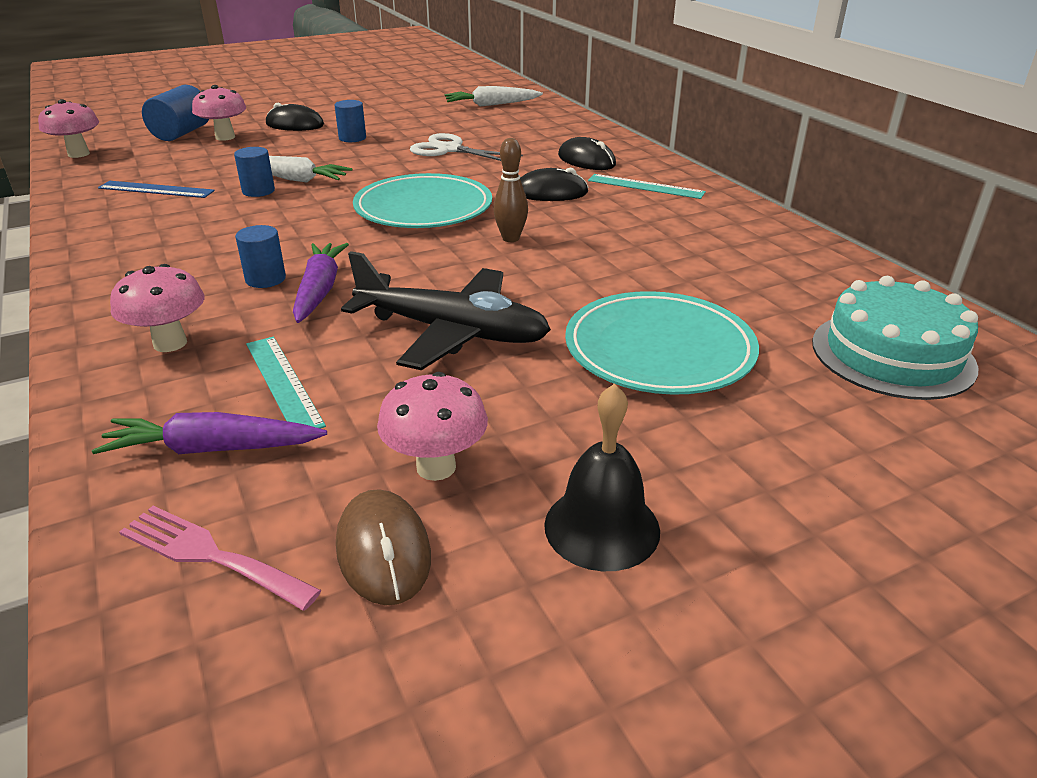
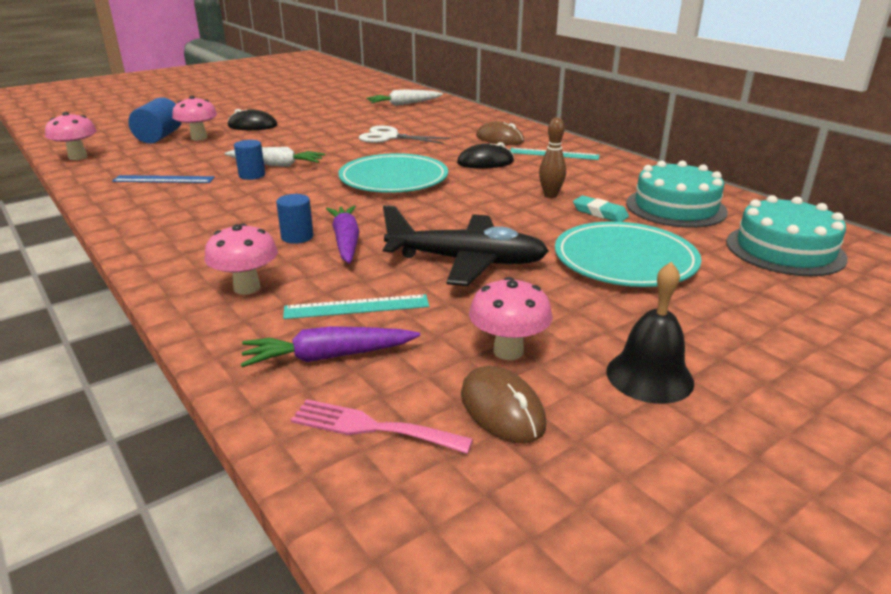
camera: 10 degrees left, 5 degrees down
turquoise ruler [246,337,326,429] -> turquoise ruler turned 60 degrees counterclockwise [283,294,429,319]
blue cylinder [334,100,366,142] -> none
brown bowling pin [493,138,528,242] -> brown bowling pin moved to [539,118,566,198]
black mouse [558,137,616,170] -> brown mouse [476,121,524,145]
none -> turquoise eraser [573,196,629,222]
none -> turquoise cake [626,161,728,228]

